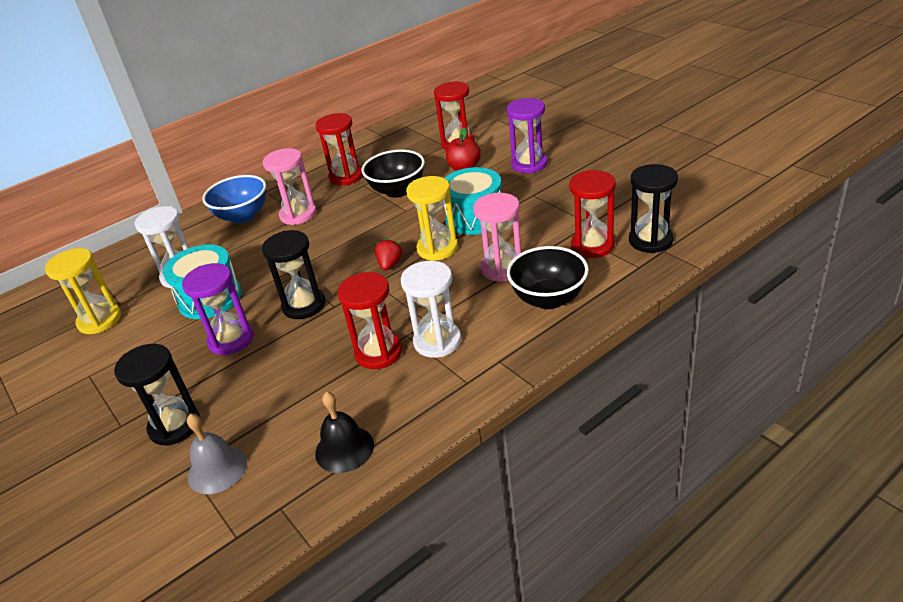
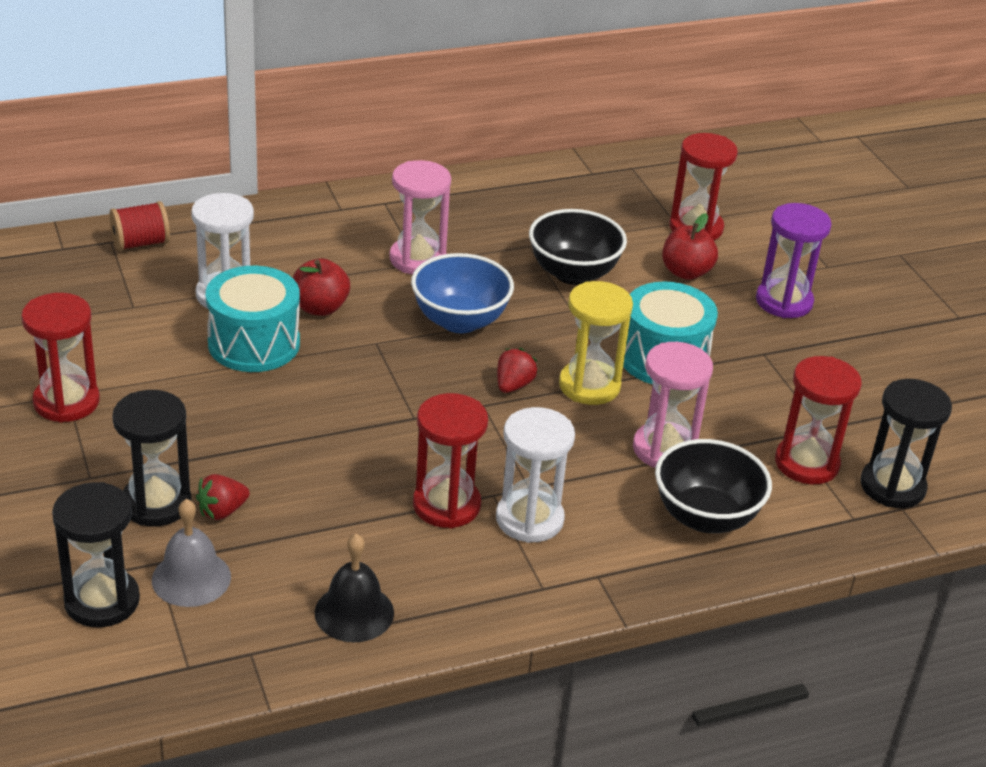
camera: 10 degrees right, 0 degrees up
yellow hourglass [45,248,121,334] -> none
purple hourglass [182,263,254,355] -> none
blue bowl [202,175,266,224] -> blue bowl moved to [411,253,514,333]
black hourglass [262,230,326,319] -> black hourglass moved to [52,482,140,628]
red hourglass [315,113,363,186] -> red hourglass moved to [21,293,100,423]
none -> red spool [109,201,170,251]
none -> red strawberry [196,474,250,520]
none -> red apple [293,258,350,316]

